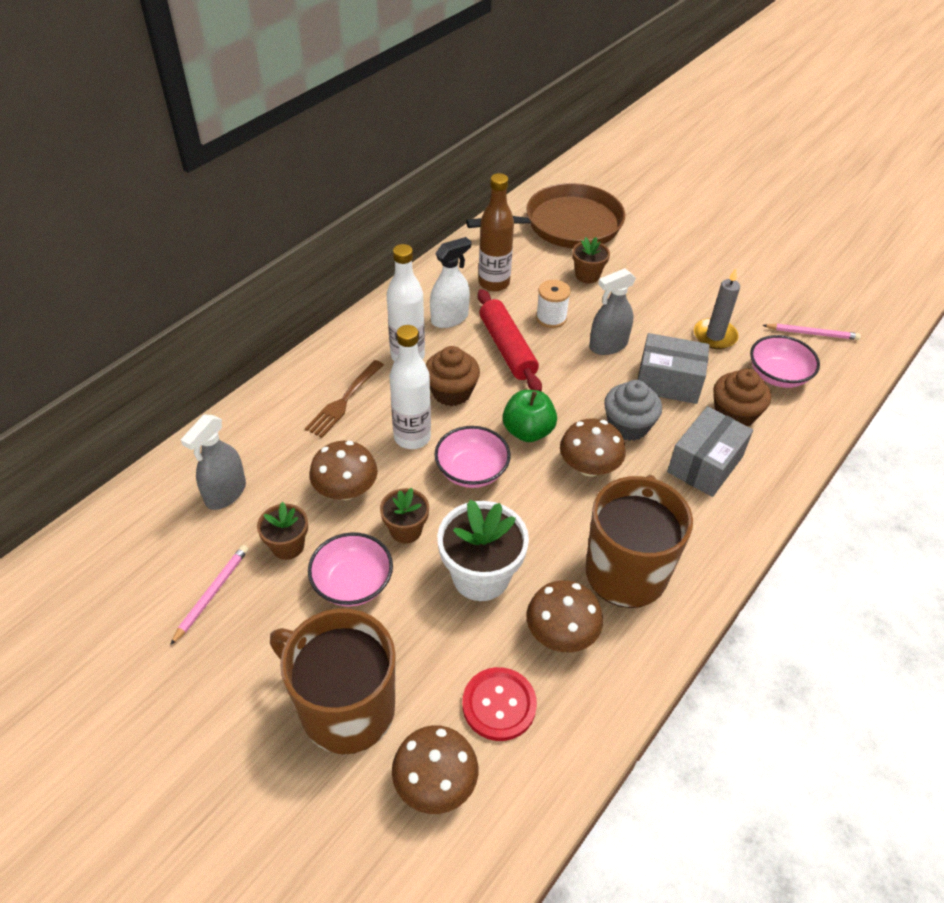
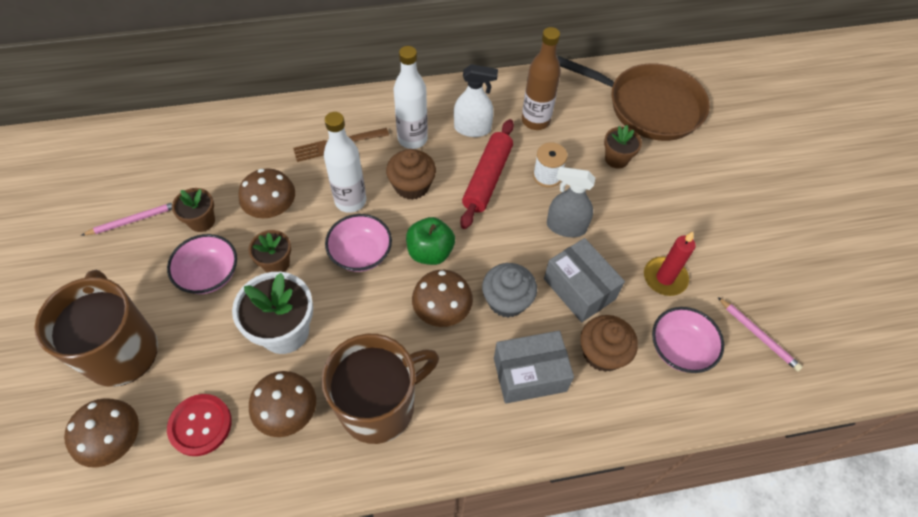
camera: 40 degrees right, 10 degrees up
grey spray bottle [181,414,246,510] -> none
grey candle [694,269,740,349] -> red candle [644,232,696,296]

